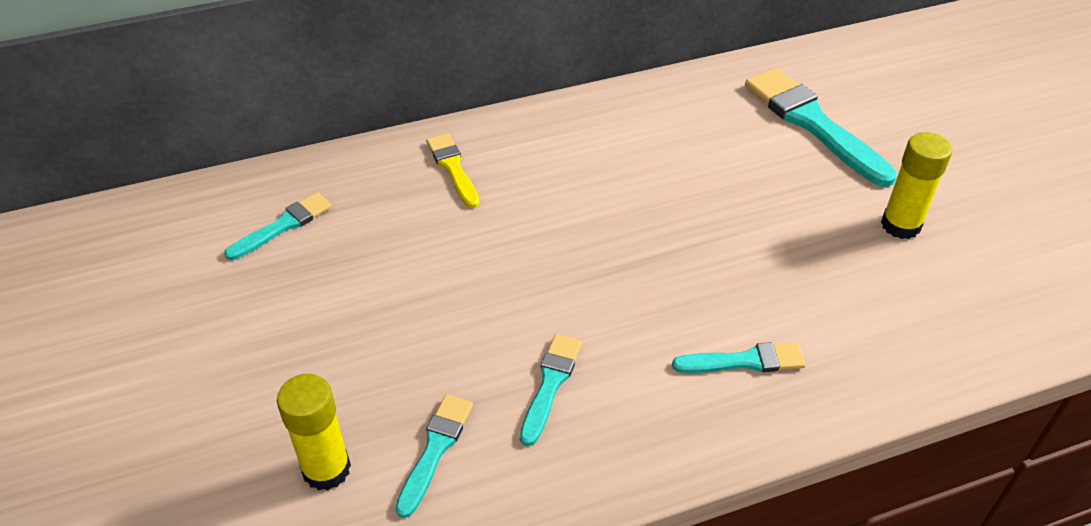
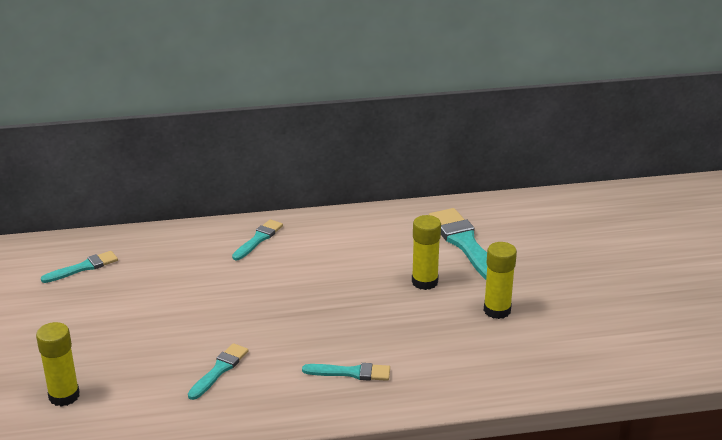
camera: 10 degrees right, 15 degrees down
turquoise brush [395,394,473,518] -> turquoise brush moved to [232,219,283,260]
yellow brush [426,133,479,208] -> none
none -> yellow glue stick [412,215,441,290]

